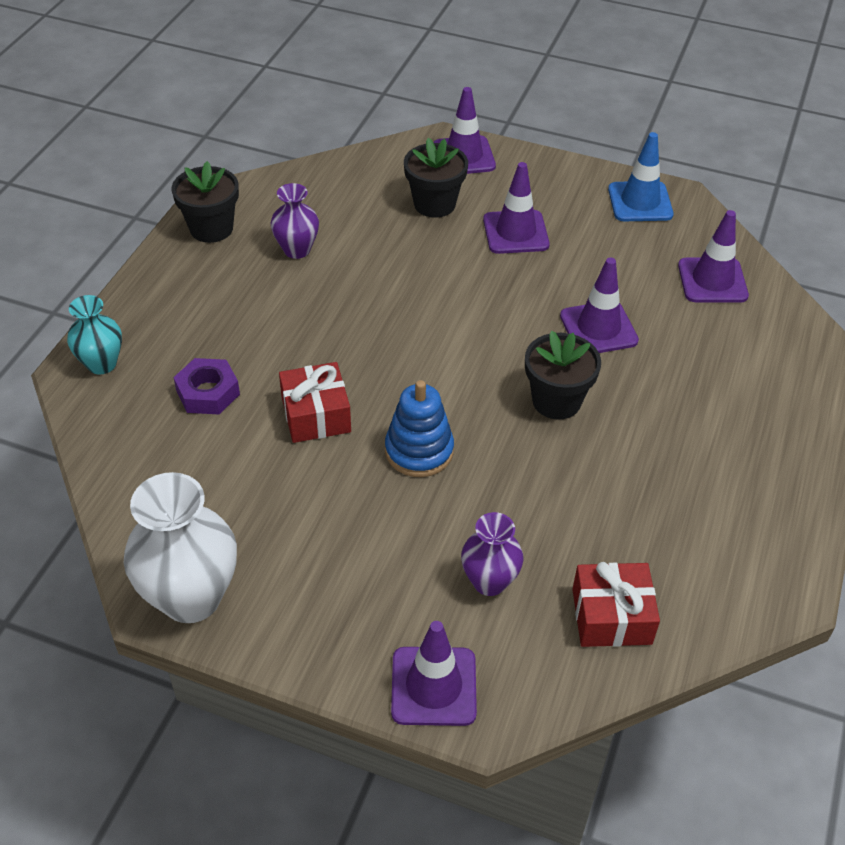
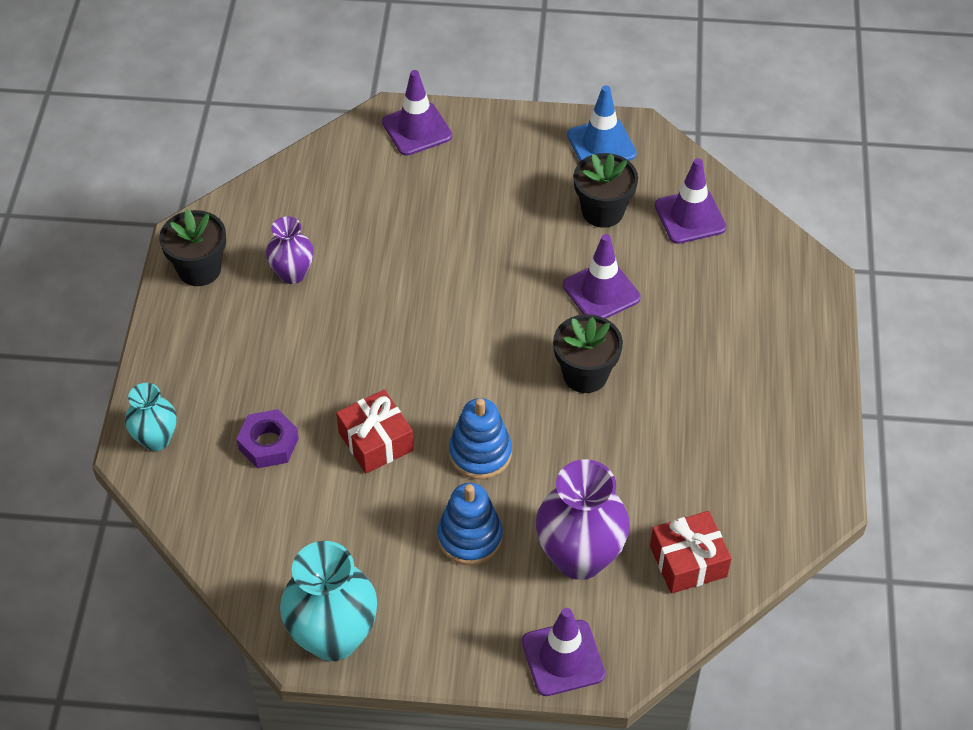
camera: 15 degrees left, 5 degrees up
white vase [124,472,237,623] -> turquoise vase [280,541,377,661]
black flower pot [404,138,468,218] -> black flower pot moved to [573,153,638,228]
purple vase [461,512,523,596] -> purple vase [536,459,630,580], size x1.73
purple traffic cone [483,162,550,254] -> none
none -> blue stacking toy [437,483,503,565]

